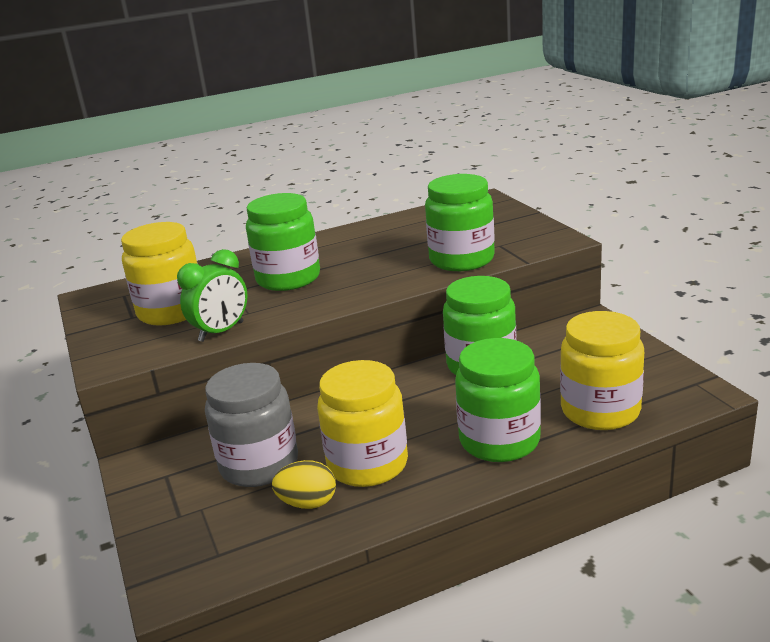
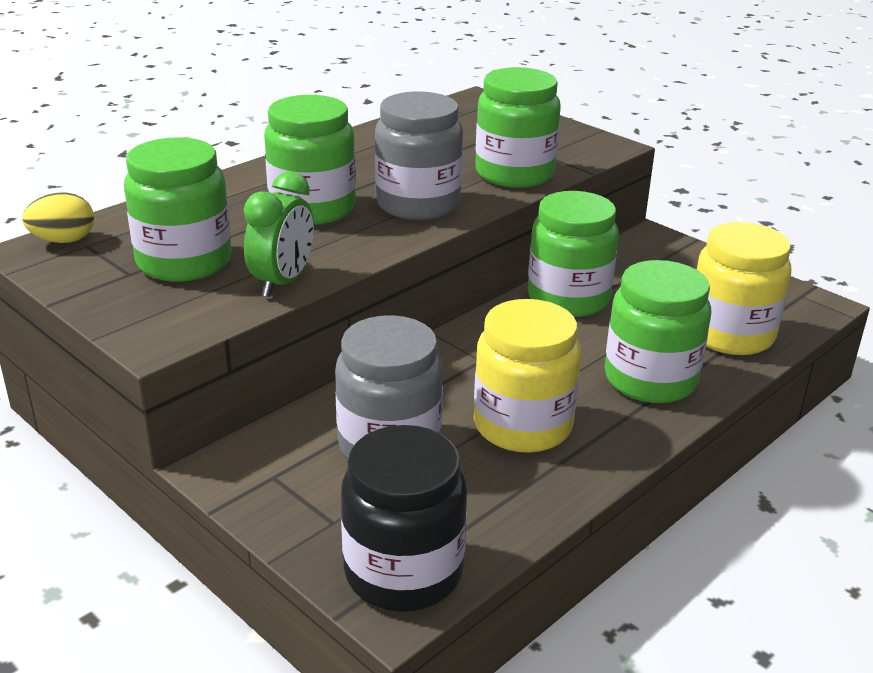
camera: 25 degrees left, 5 degrees up
yellow jar [121,222,198,326] -> green jar [124,137,232,282]
yellow egg [272,460,336,509] -> yellow egg moved to [22,192,94,243]
none -> black jar [341,425,467,612]
none -> grey jar [375,91,463,220]

